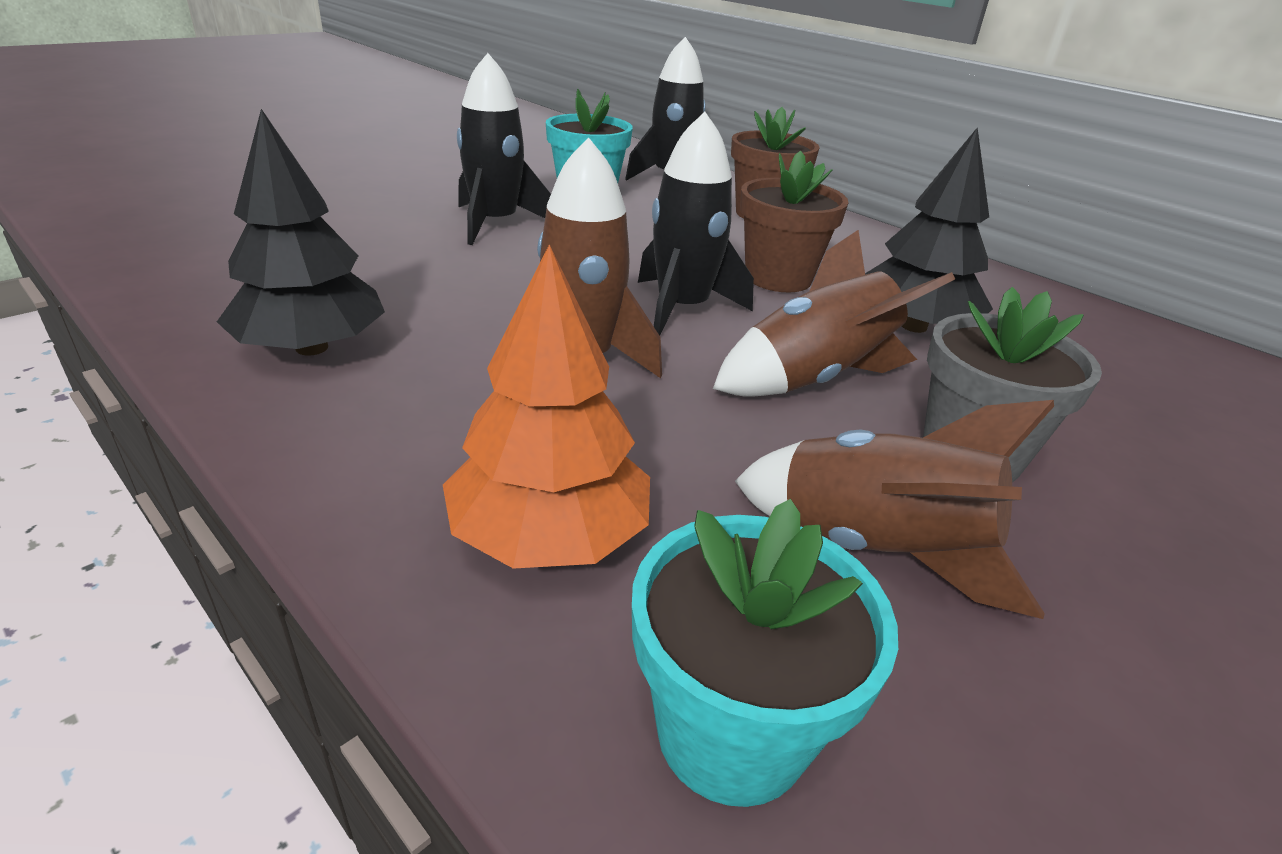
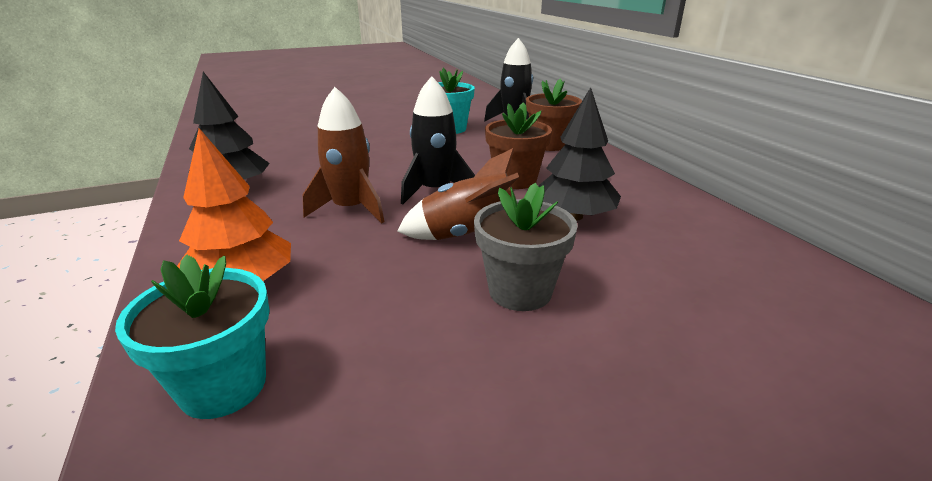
camera: 25 degrees right, 5 degrees down
black rocket [457,53,551,245] -> none
brown rocket [735,400,1054,619] -> none

